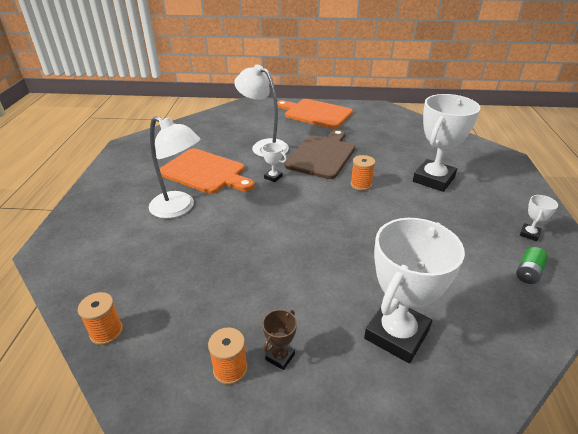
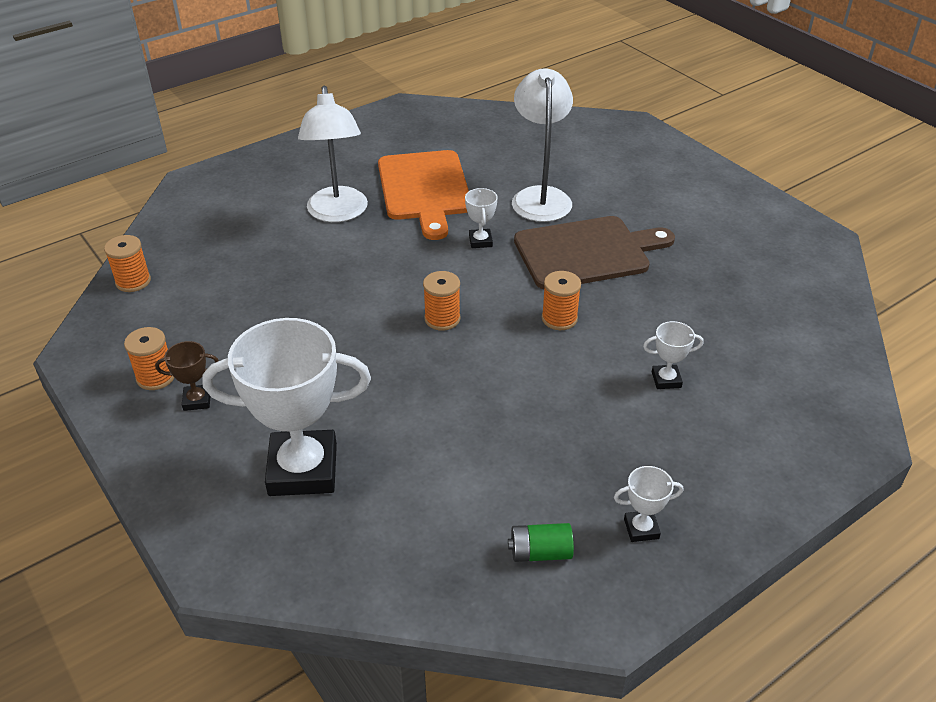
camera: 50 degrees right, 5 degrees up
orange cutting board [277,99,353,129] -> none
white trophy [413,94,481,192] -> white trophy [643,321,704,389], size x0.43
none -> orange spool [423,271,461,331]

